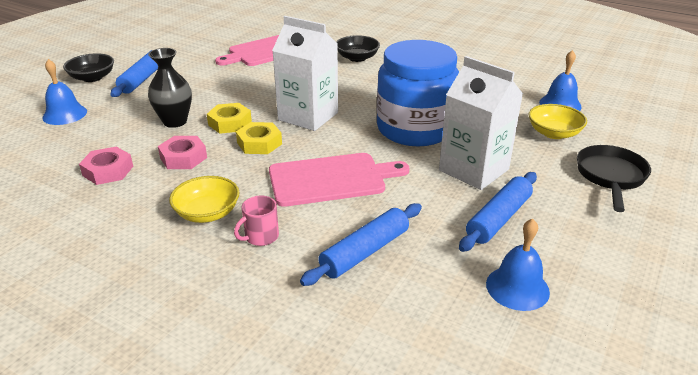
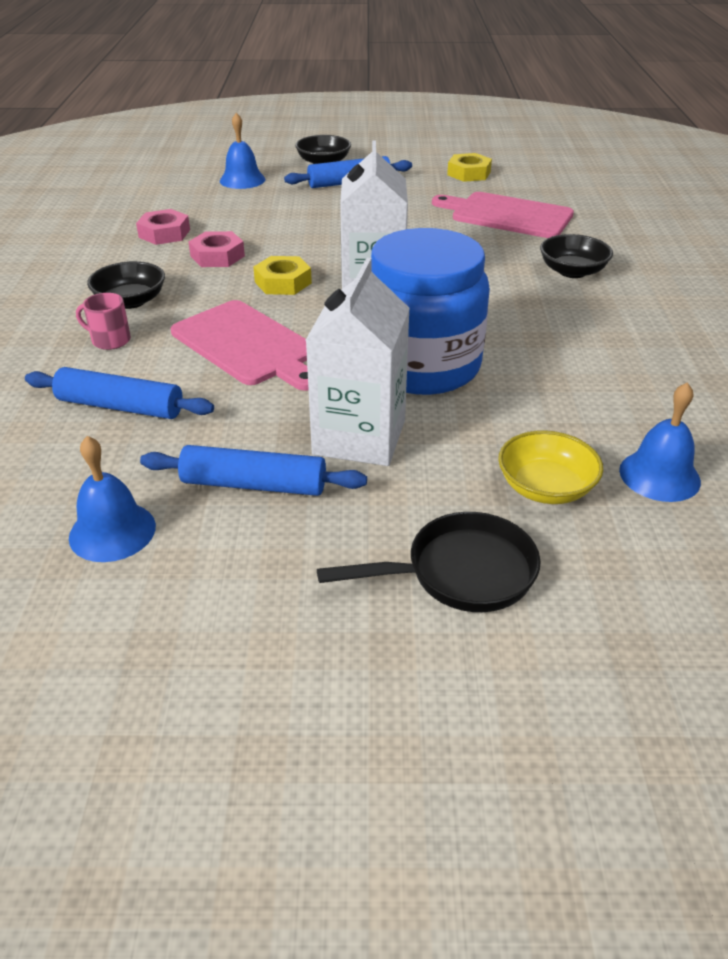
camera: 60 degrees right, 5 degrees up
black vase [148,48,192,128] -> none
yellow bowl [169,176,239,223] -> black bowl [87,261,165,309]
yellow nut [207,103,252,134] -> yellow nut moved to [447,153,492,182]

